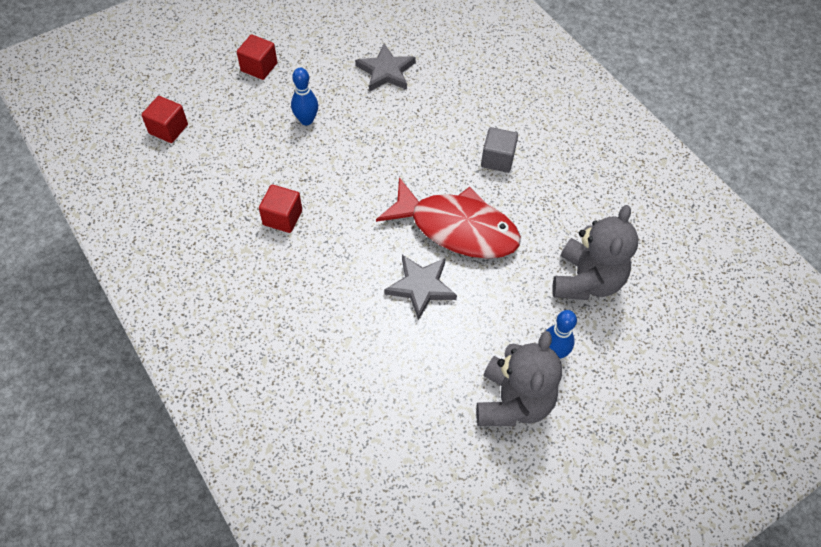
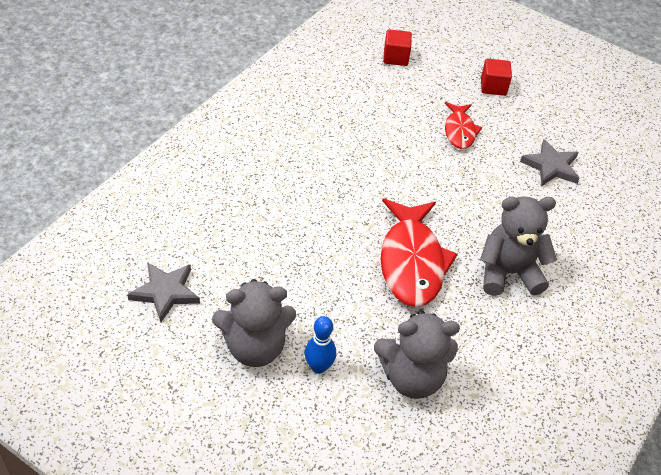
camera: 65 degrees right, 10 degrees down
red cube [259,184,302,233] -> none
blue bowling pin [291,68,318,125] -> red fish [445,102,482,149]
grey star [385,255,457,320] -> grey star moved to [127,262,200,322]
grey cube [481,127,518,173] -> grey teddy bear [480,196,557,296]

